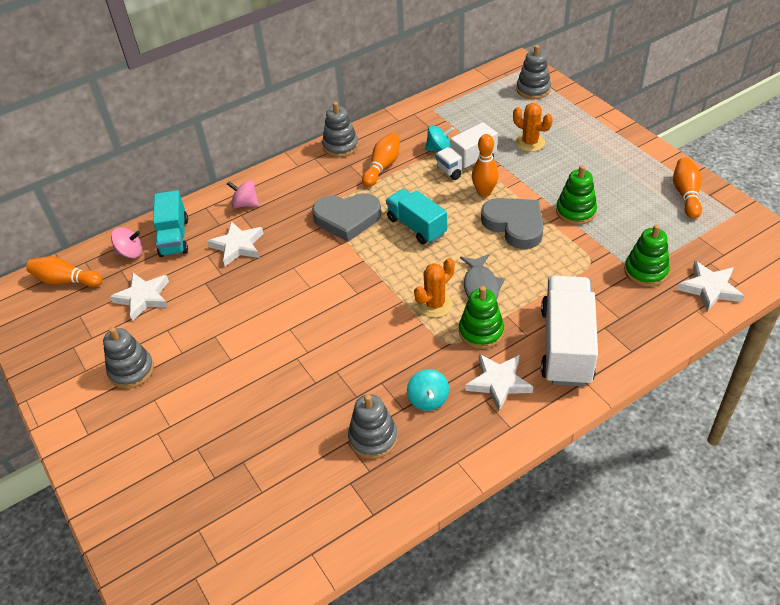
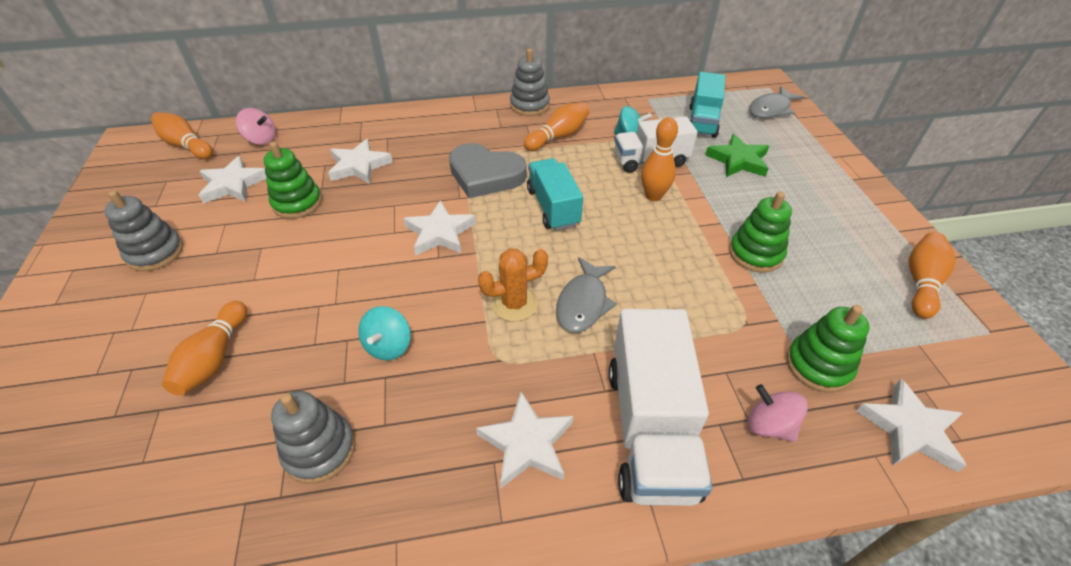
camera: 20 degrees right, 0 degrees up
turquoise truck [153,190,188,257] -> turquoise truck moved to [690,72,725,138]
pink spinning top [227,180,259,208] -> pink spinning top moved to [748,384,808,442]
turquoise spinning top [407,369,449,411] -> turquoise spinning top moved to [358,306,410,361]
green stacking toy [459,286,504,349] -> green stacking toy moved to [264,142,322,219]
grey heart [481,198,543,249] -> none
orange cactus [513,103,553,152] -> green star [705,134,769,177]
grey stacking toy [516,45,551,99] -> grey fish [749,86,805,118]
white truck [541,276,598,387] -> white truck turned 150 degrees clockwise [609,309,713,506]
none -> orange bowling pin [162,301,247,396]
none -> white star [403,200,476,255]

